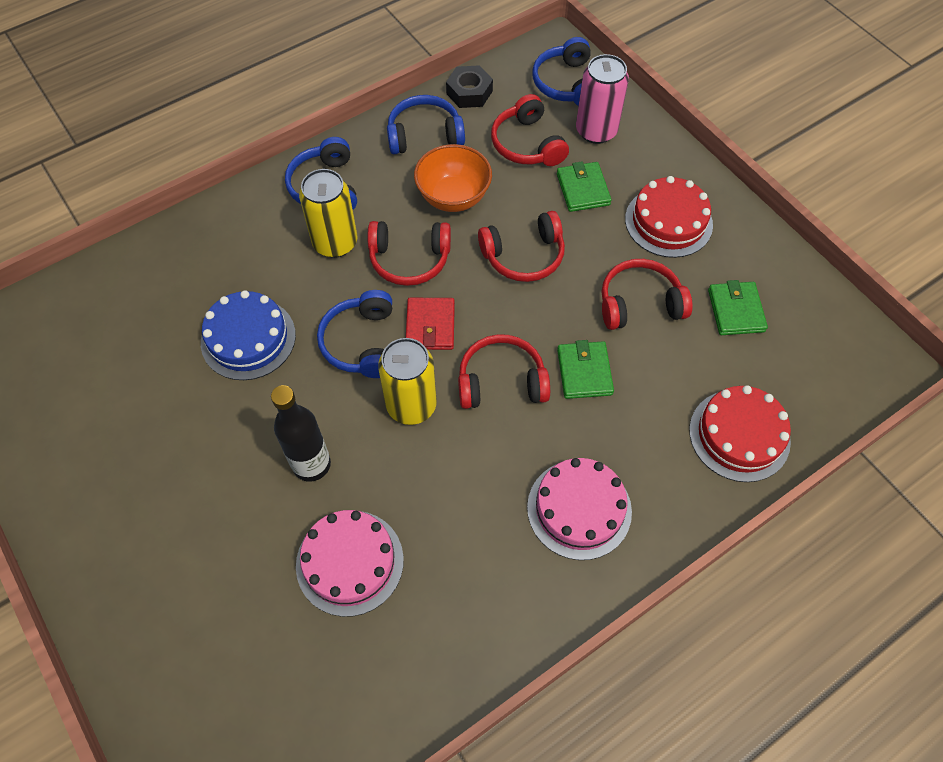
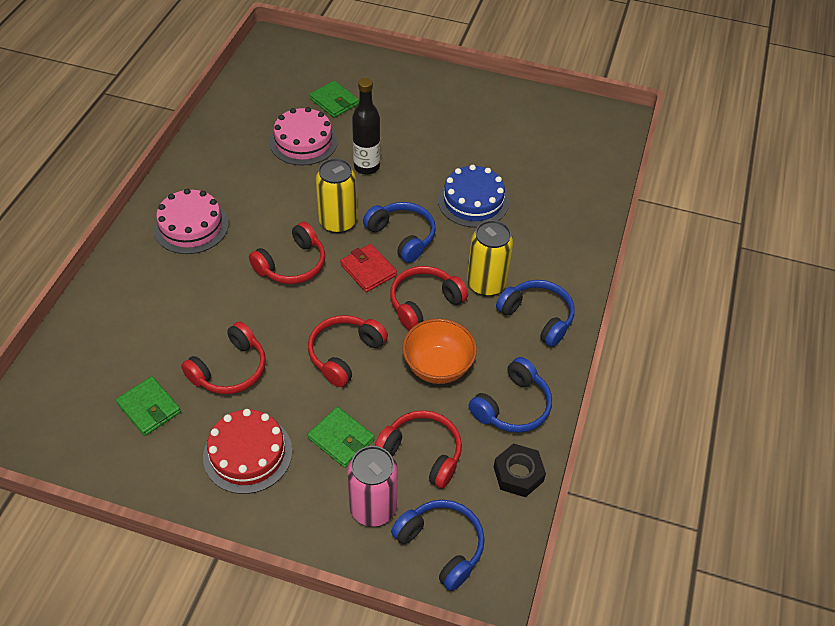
camera: 140 degrees right, 10 degrees down
green wallet [557,340,614,399] -> green wallet moved to [309,81,359,118]
red cake [689,385,791,482] -> none

